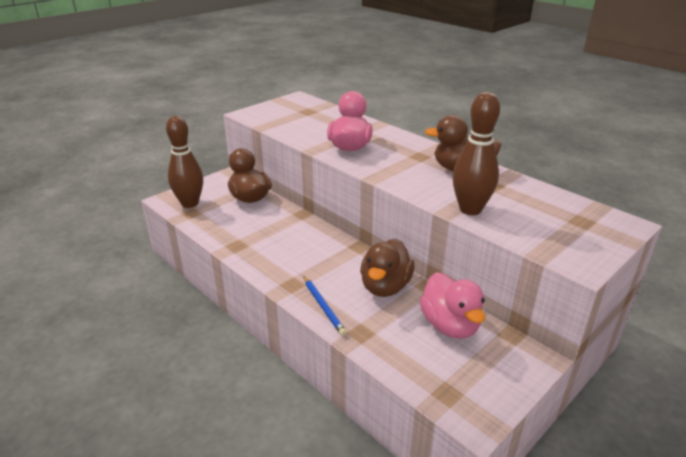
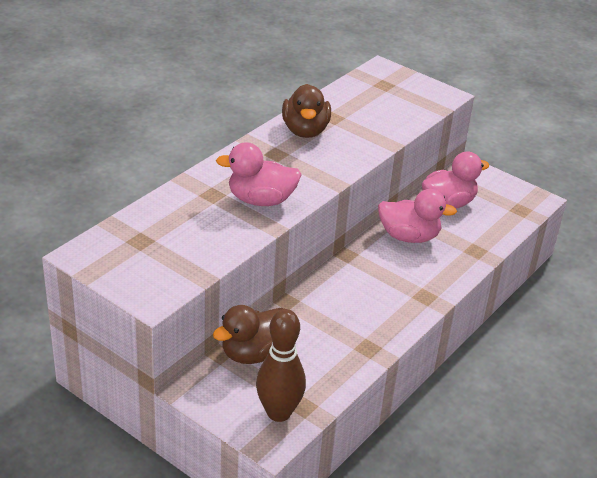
camera: 100 degrees left, 5 degrees up
blue pencil [303,276,347,336] -> none
brown duck [360,239,415,297] -> pink duck [378,189,457,243]
brown bowling pin [452,92,500,215] -> none

